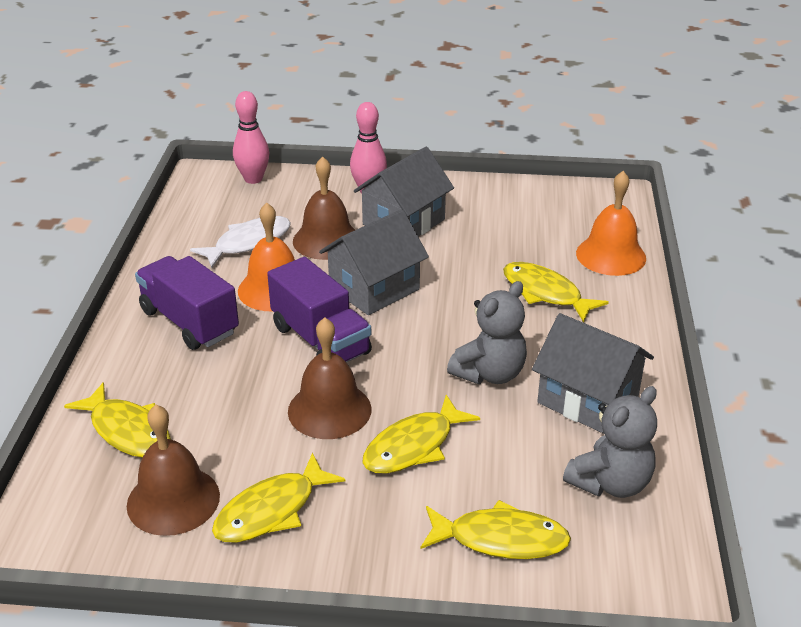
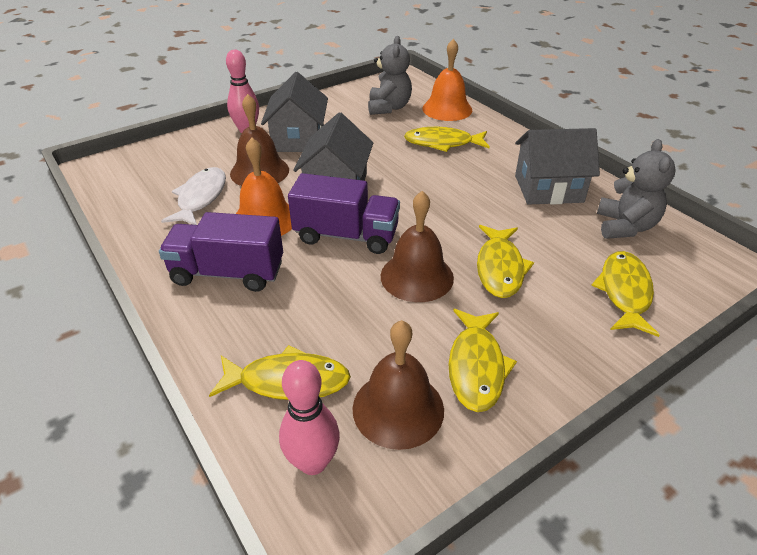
camera: 40 degrees left, 5 degrees up
pink bowling pin [233,91,269,184] -> pink bowling pin moved to [279,360,340,475]
yellow fish [420,500,571,559] -> yellow fish turned 45 degrees counterclockwise [591,251,660,337]
grey teddy bear [447,281,527,384] -> grey teddy bear moved to [368,36,412,115]

